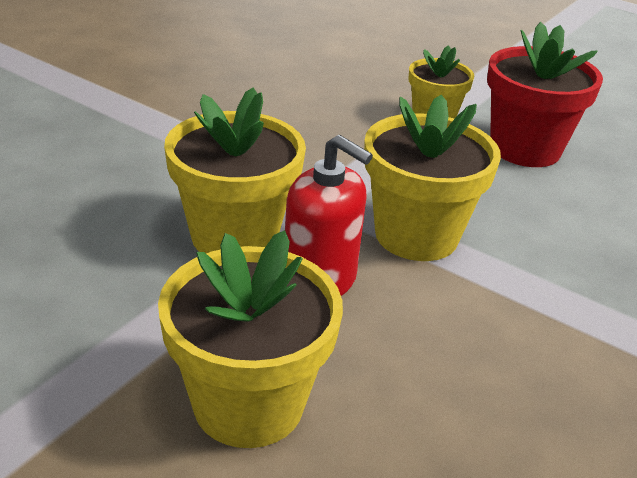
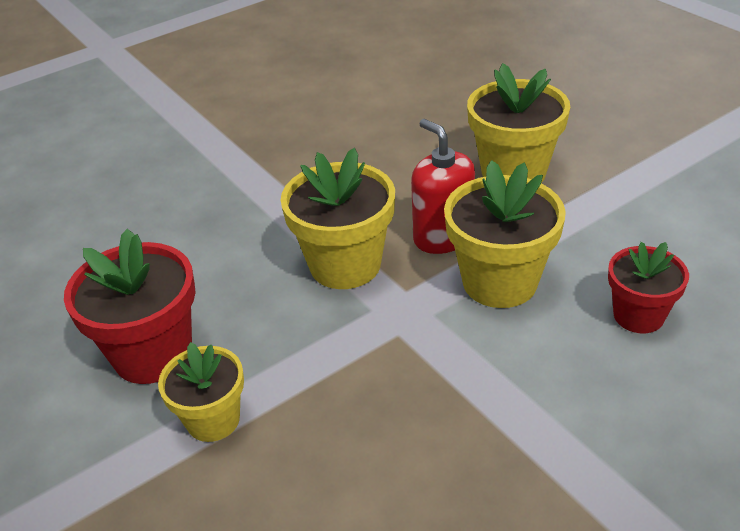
camera: 155 degrees left, 5 degrees up
none -> red flower pot [608,242,689,333]

